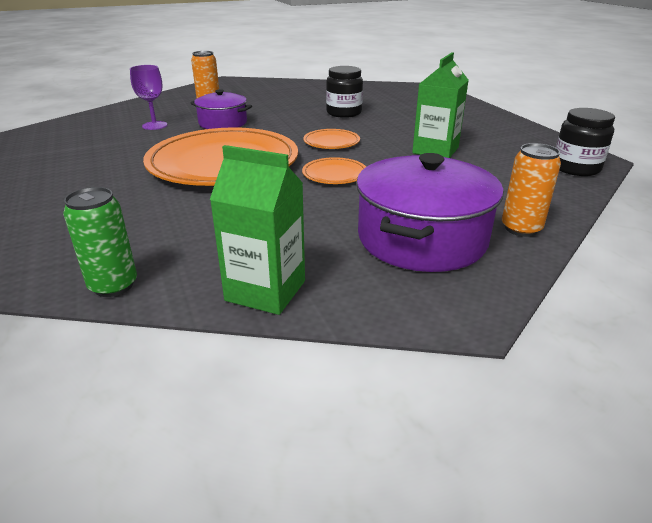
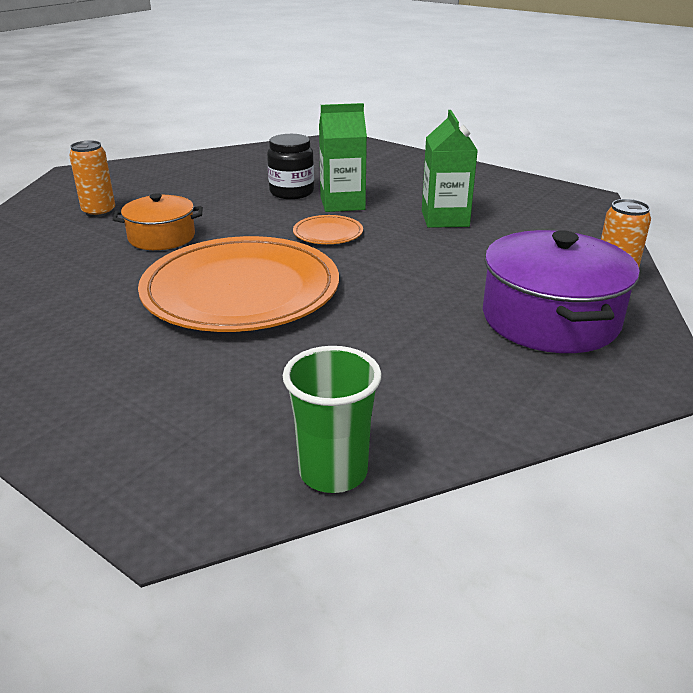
camera: 30 degrees left, 0 degrees up
green can [63,187,137,297] -> green cup [283,346,381,493]
purple goblet [130,65,167,130] -> none
purple pot [190,89,252,129] -> orange pot [112,193,203,250]
green carton [210,145,305,315] -> green carton moved to [319,103,367,212]
orange plate [302,157,366,184] -> none
black jar [556,108,615,176] -> none

